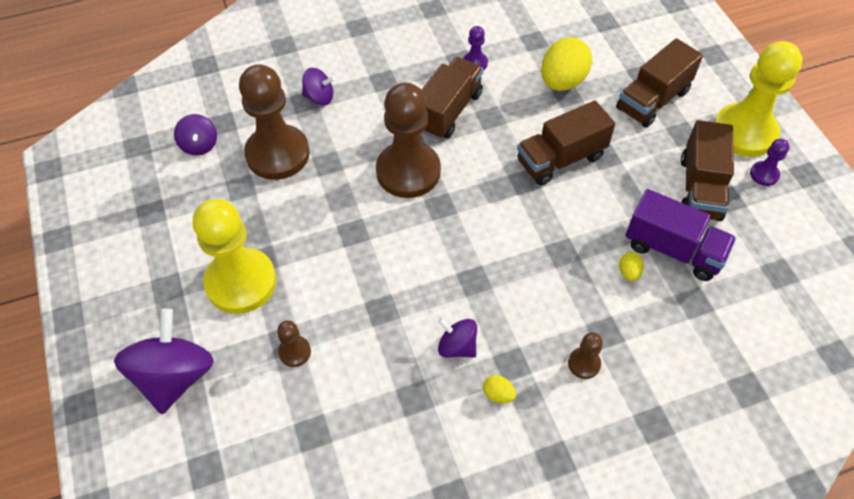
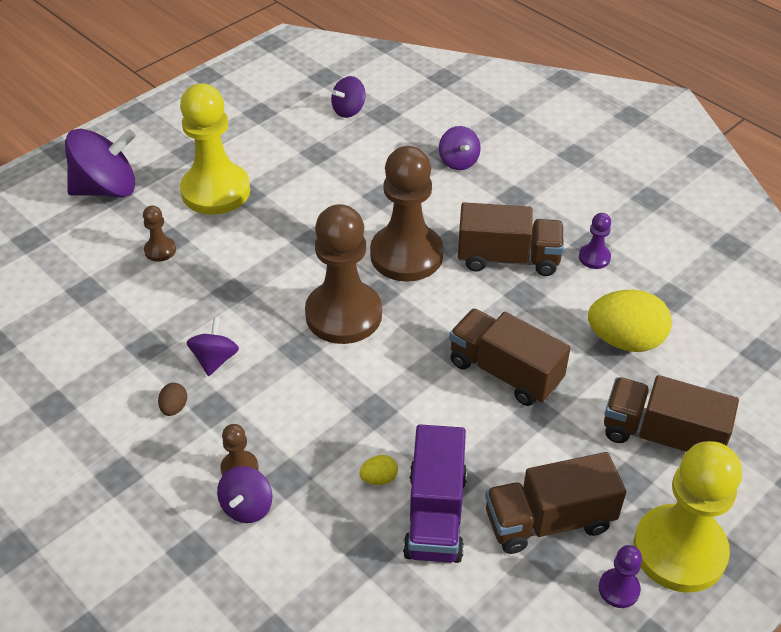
camera: 65 degrees right, 10 degrees down
brown pawn [239,64,310,180] -> brown pawn moved to [305,204,382,344]
yellow egg [483,375,516,403] -> brown egg [158,383,187,416]
none -> purple spinning top [217,466,272,523]

